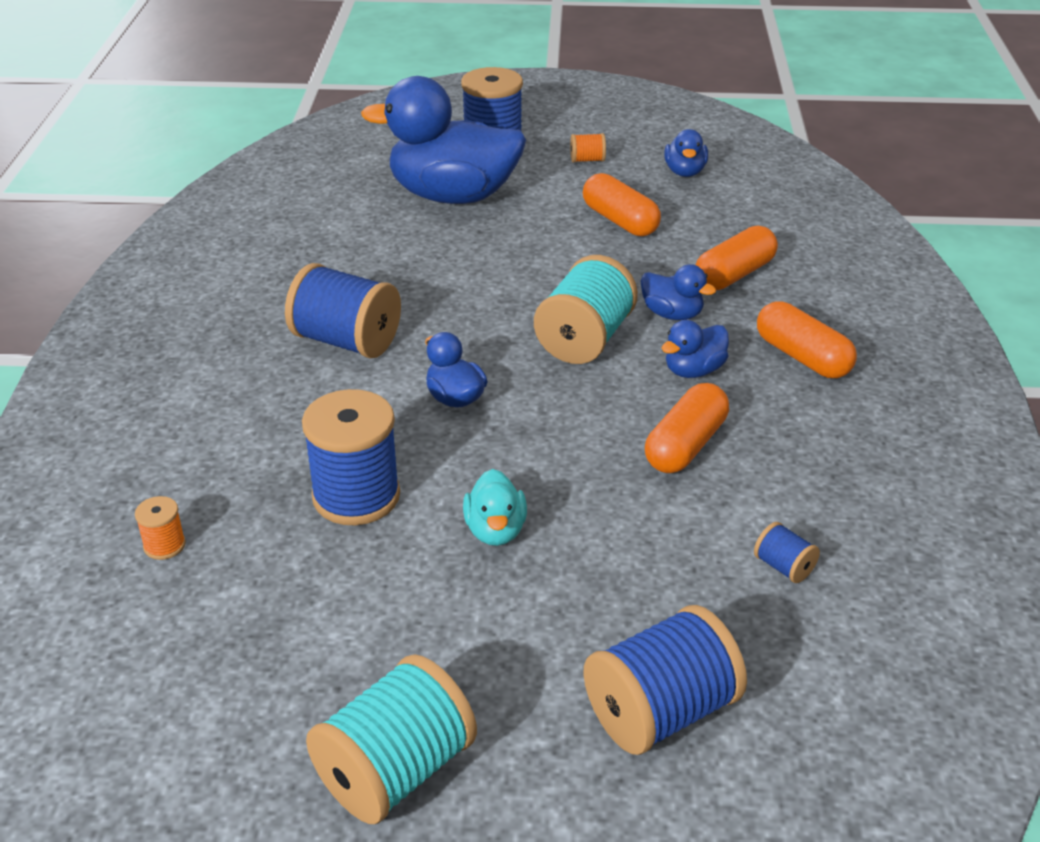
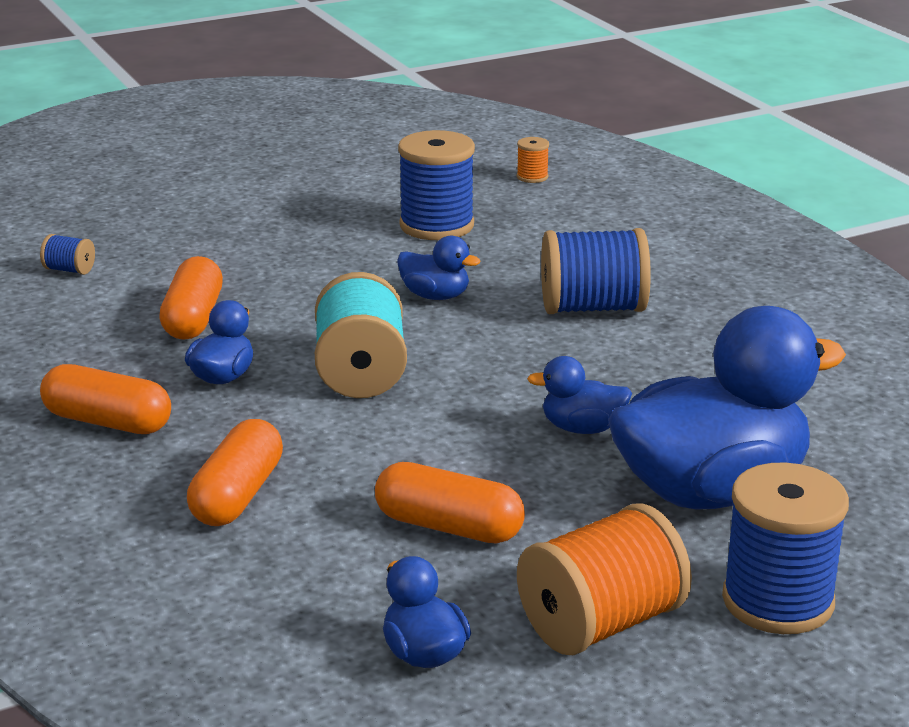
camera: 150 degrees right, 10 degrees down
turquoise spool [306,654,477,824] -> none
turquoise duck [463,469,527,546] -> none
orange spool [570,133,606,163] -> orange spool [517,503,692,655], size x2.21
blue spool [583,605,747,755] -> none
blue duck [640,264,716,320] -> blue duck moved to [527,356,632,434]

